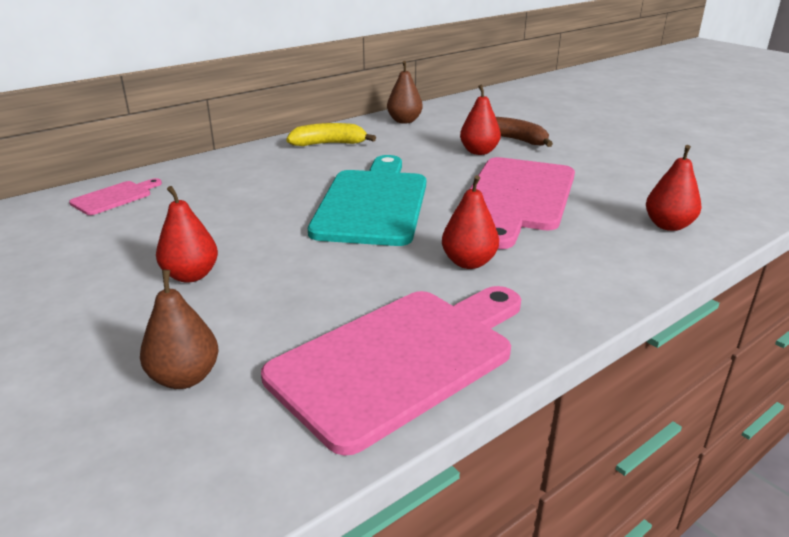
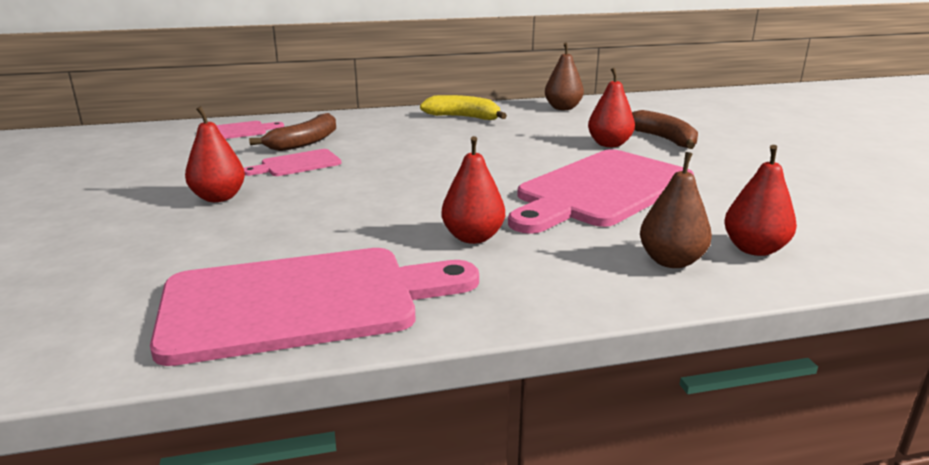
camera: 25 degrees right, 5 degrees down
brown pear [140,270,219,389] -> brown pear moved to [640,152,712,268]
turquoise cutting board [308,155,426,246] -> none
none -> pink cutting board [244,149,341,176]
none -> brown banana [249,113,336,151]

